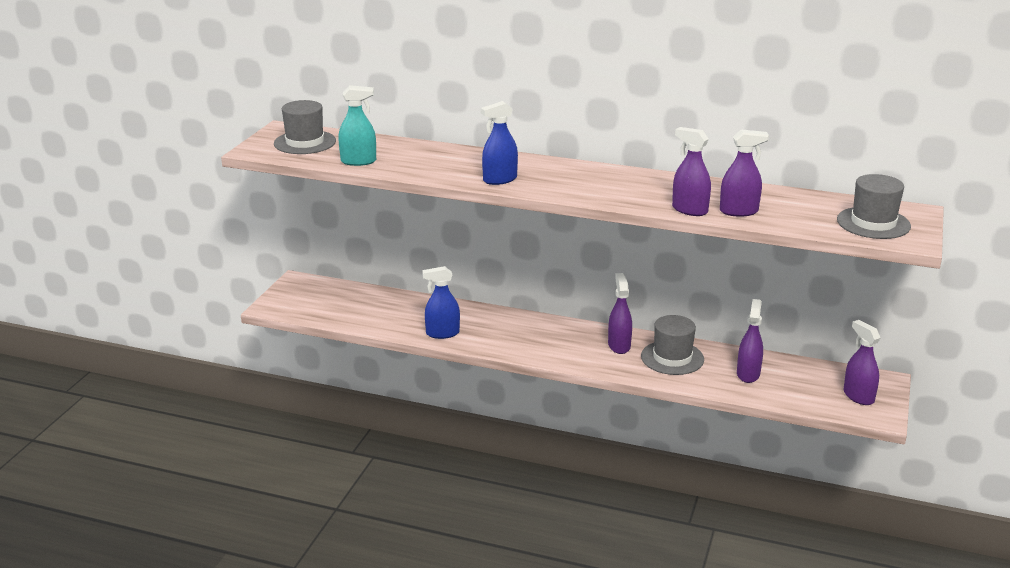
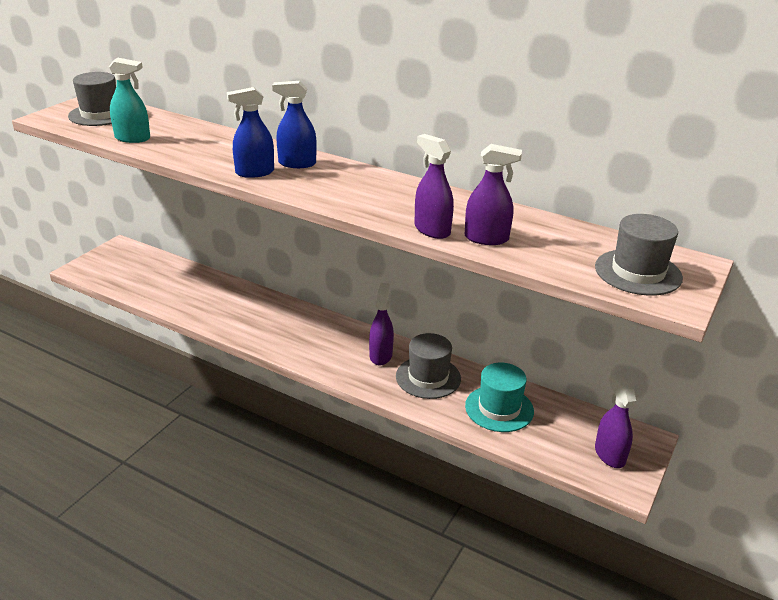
camera: 10 degrees right, 5 degrees up
blue spray bottle [422,266,460,339] -> blue spray bottle moved to [272,81,317,168]
purple spray bottle [737,299,763,383] -> turquoise hat [465,363,534,432]

